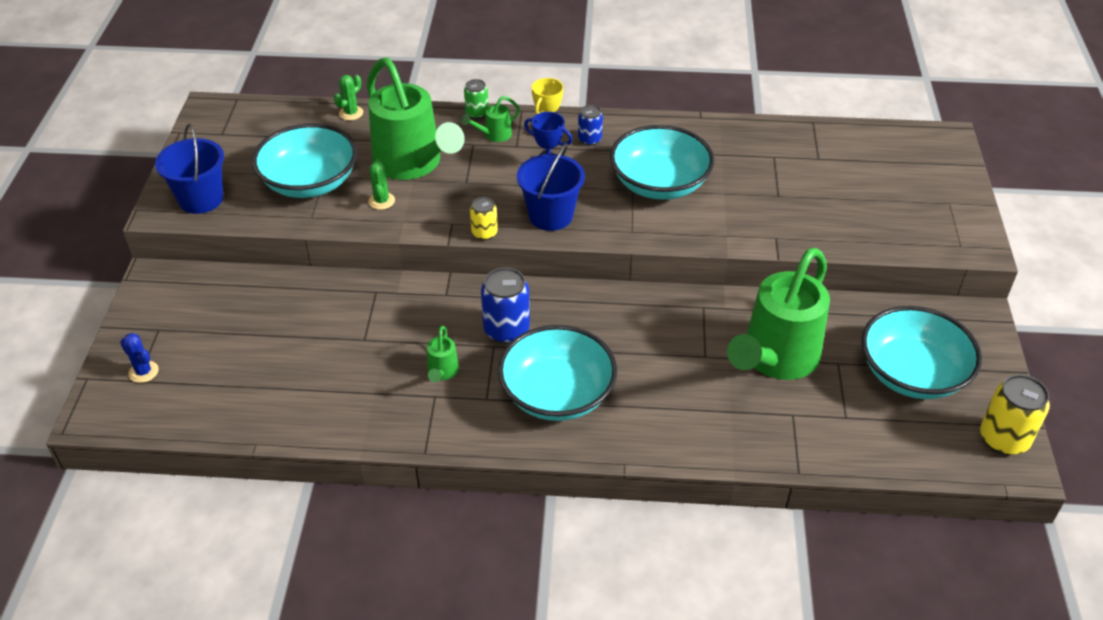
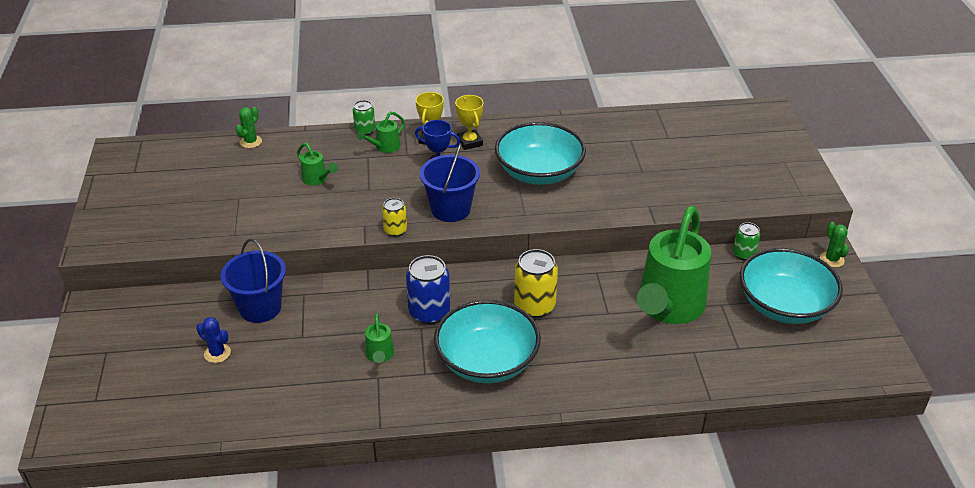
camera: 10 degrees left, 5 degrees down
blue cactus [120,333,159,383] -> blue cactus moved to [196,317,231,363]
blue bucket [155,123,224,214] -> blue bucket moved to [221,238,286,323]
turquoise bowl [252,123,357,198] -> none
green watering can [366,57,465,180] -> green watering can [297,143,338,185], size x0.40
green cactus [368,159,395,210] -> green cactus moved to [820,222,849,267]
blue can [578,105,603,146] -> yellow trophy [455,95,484,150]
yellow can [980,375,1050,455] -> yellow can moved to [514,249,558,318]
none -> green can [733,222,760,260]

